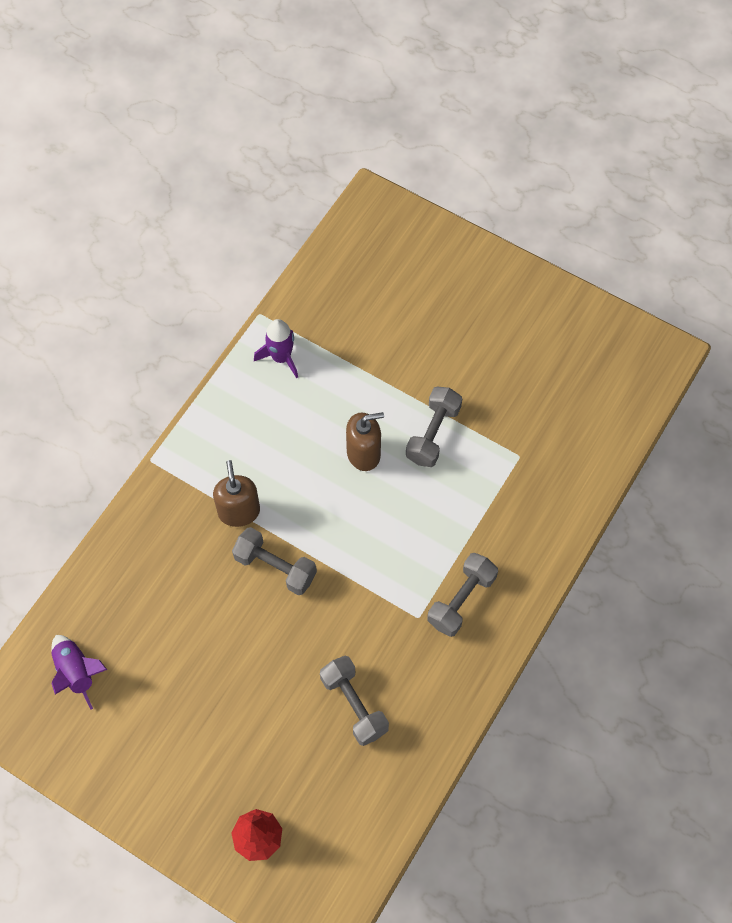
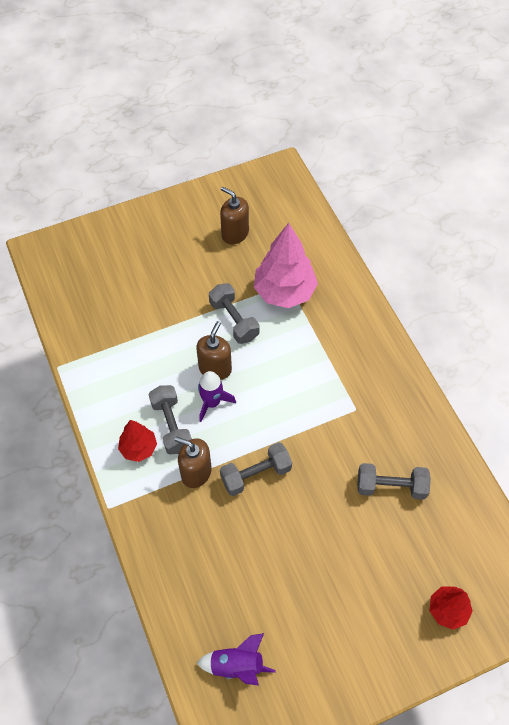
camera: 55 degrees left, 5 degrees down
purple rocket [254,319,298,378] -> purple rocket moved to [198,371,236,422]
grey dumbbell [427,553,498,637] -> grey dumbbell moved to [149,385,192,455]
none -> red tree [118,420,157,462]
none -> brown soap dispenser [220,187,249,244]
none -> pink tree [254,223,318,308]

